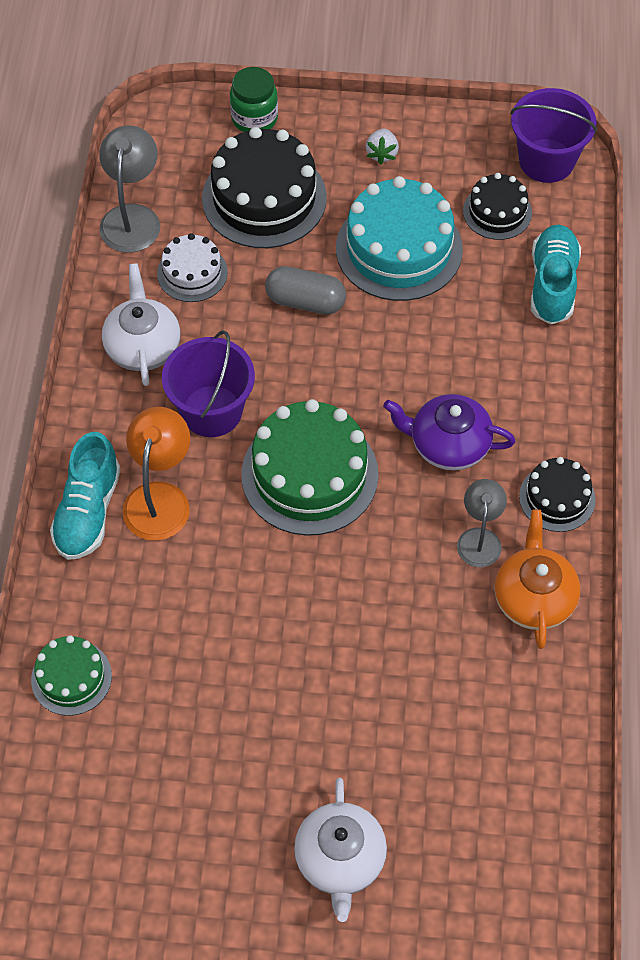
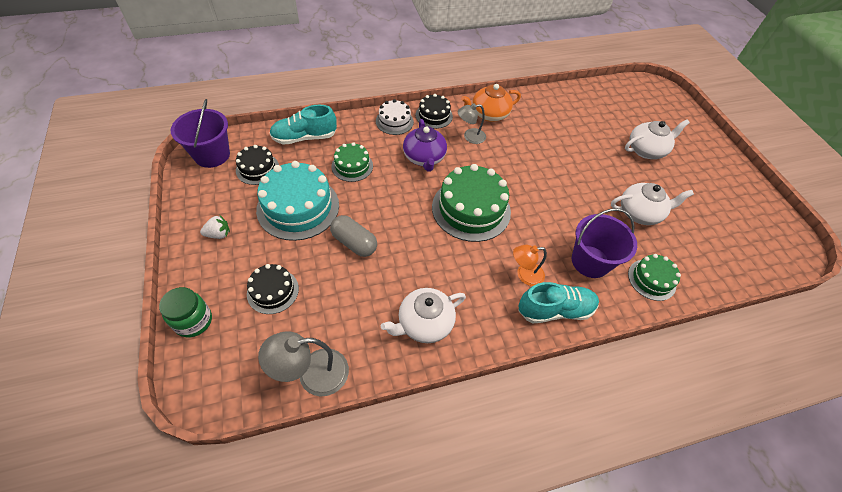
camera: 115 degrees left, 5 degrees down
orange lamp [122,407,190,541] -> orange lamp [513,245,547,286], size x0.66
white cake [157,233,228,302] -> white cake moved to [376,99,414,135]
purple bucket [162,330,255,437] -> purple bucket moved to [572,208,637,278]
black cake [202,127,327,248] -> black cake [247,264,299,314], size x0.55
grey capsule [265,266,346,315] -> grey capsule turned 45 degrees counterclockwise [330,215,377,257]
none -> green cake [331,142,373,182]
none -> white teapot [611,183,694,225]

